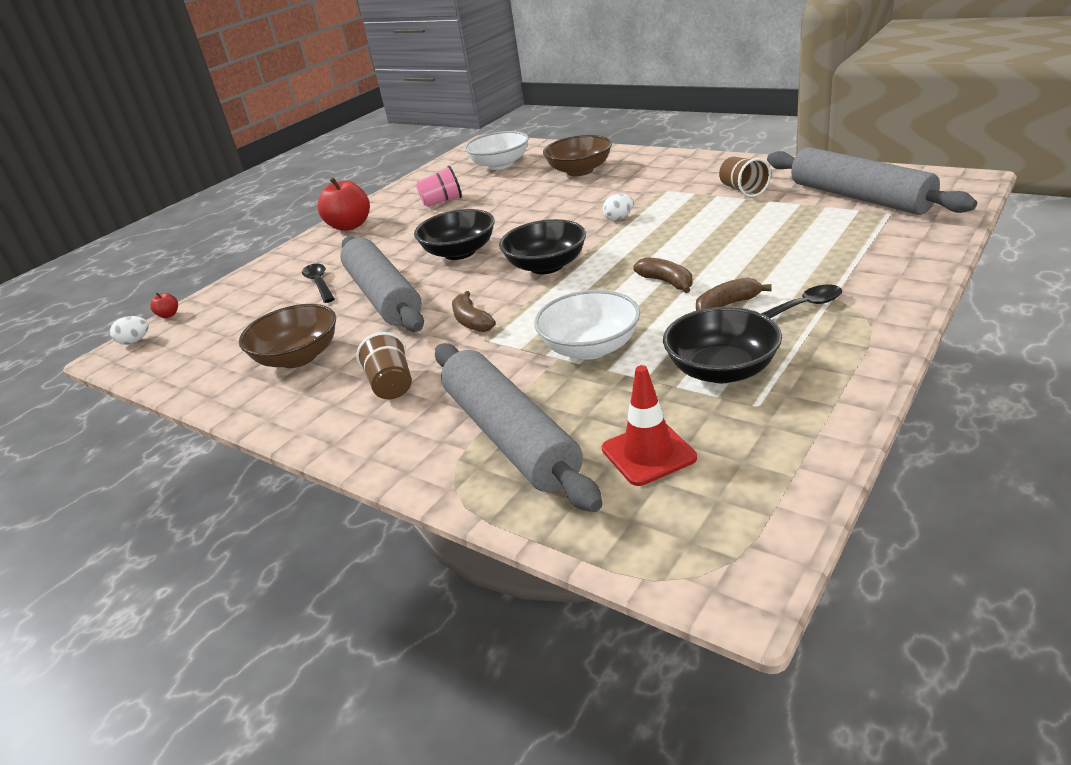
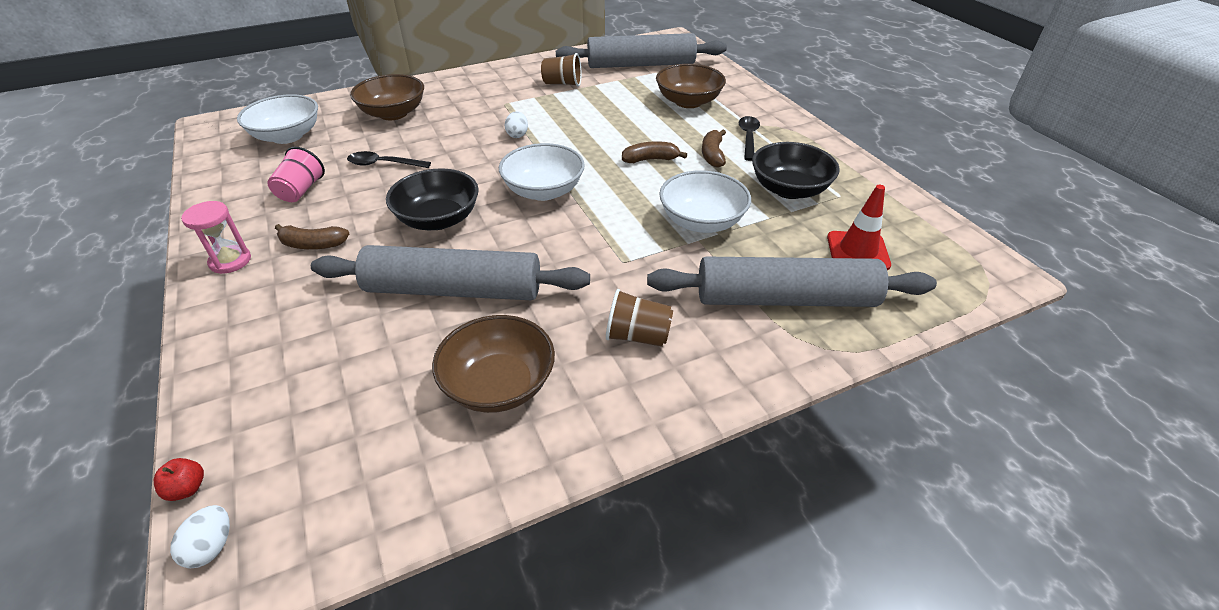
camera: 65 degrees left, 10 degrees up
black spoon [302,264,335,303] -> black spoon moved to [347,151,431,168]
red apple [318,177,370,231] -> pink hourglass [181,201,251,274]
brown banana [452,291,495,332] -> brown banana moved to [275,224,349,249]
black bowl [499,219,586,274] -> white bowl [499,143,585,201]
none -> brown bowl [656,64,726,108]

